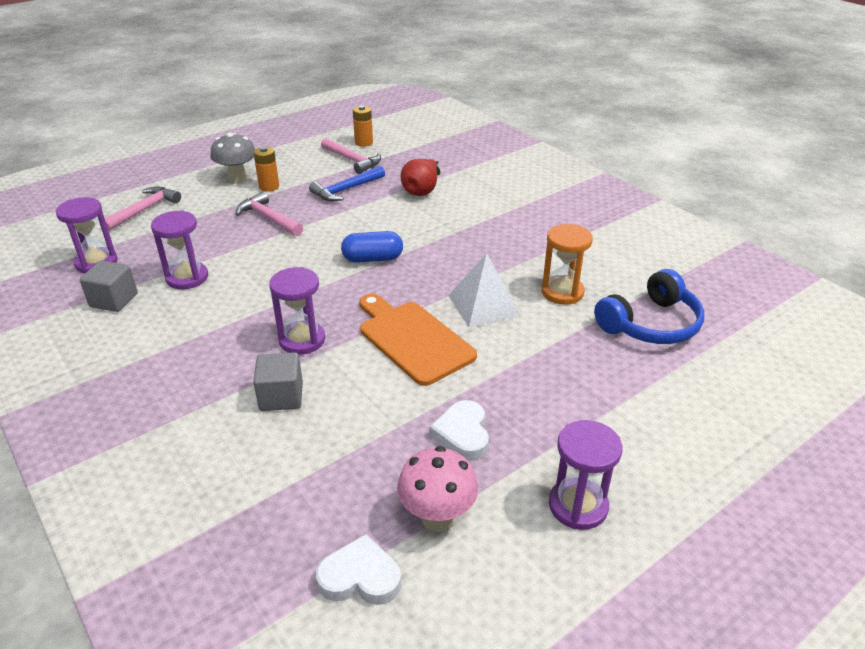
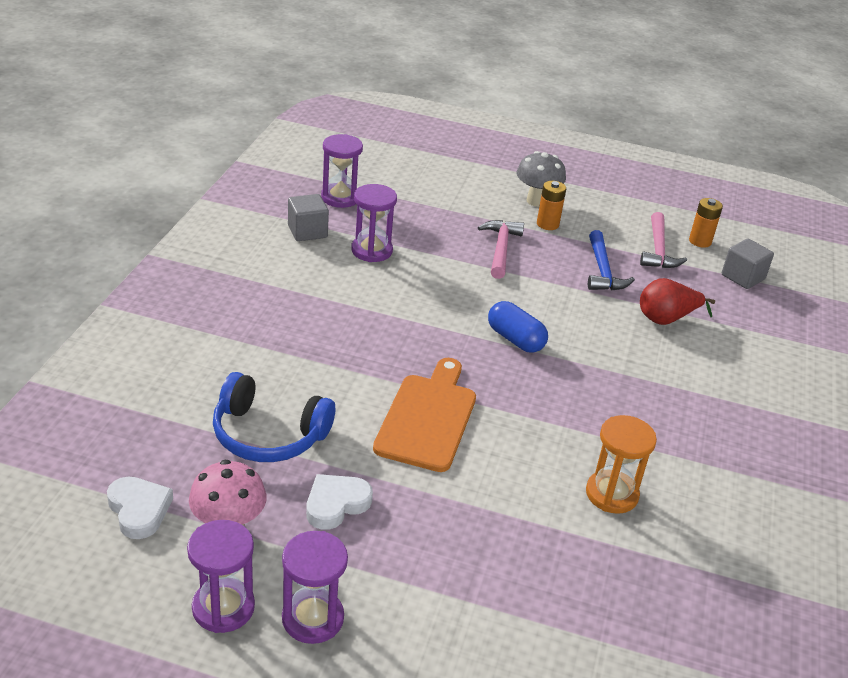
camera: 50 degrees right, 0 degrees up
pink hammer [105,186,181,231] -> none
grey cube [253,352,303,411] -> grey cube moved to [722,239,774,289]
purple hourglass [269,267,325,355] -> purple hourglass moved to [187,520,255,633]
blue hammer [309,166,385,201] -> blue hammer turned 105 degrees counterclockwise [588,230,635,291]
white pyramid [448,253,521,327] -> none
blue headphones [594,269,704,344] -> blue headphones moved to [213,372,335,462]

